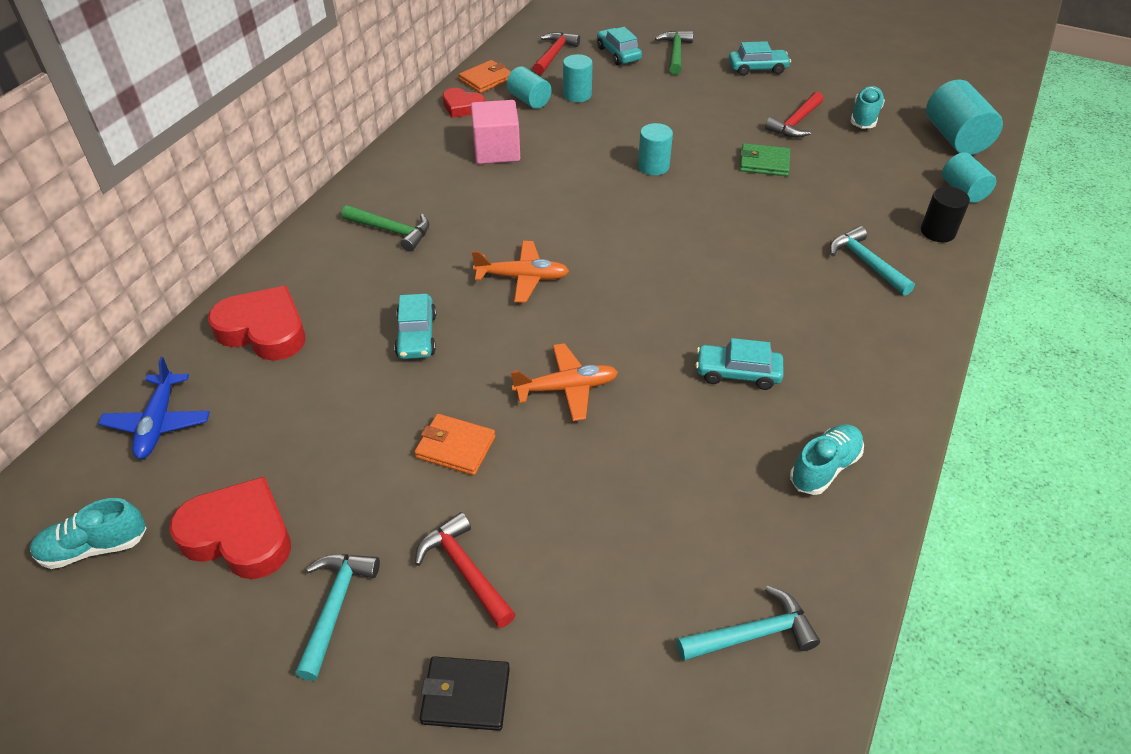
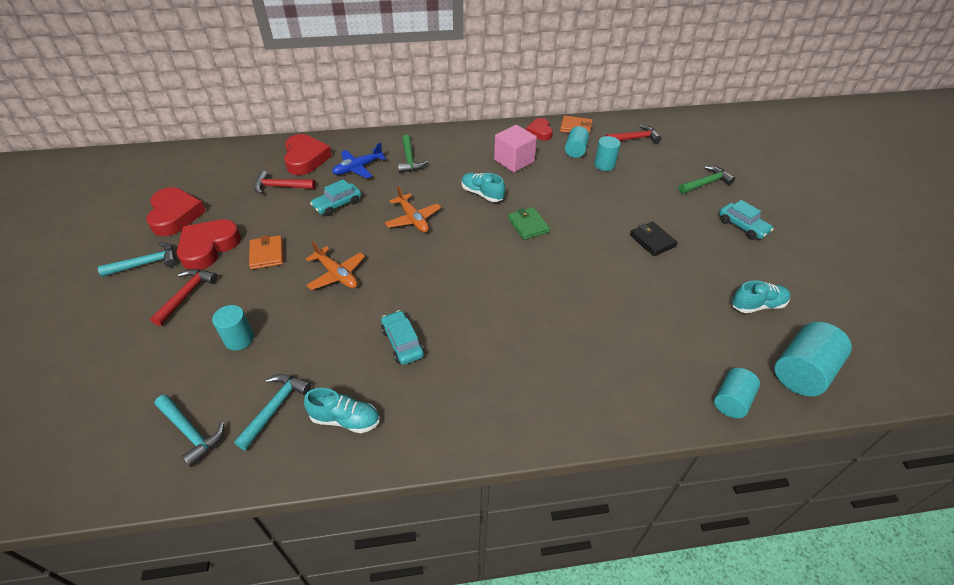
camera: 55 degrees right, 0 degrees up
turquoise shoe [30,498,146,569] -> turquoise shoe moved to [462,173,505,202]
blue plane [98,357,210,459] -> blue plane moved to [332,143,386,179]
black wallet [420,656,510,731] -> black wallet moved to [630,221,678,256]
turquoise car [597,27,642,65] -> none
turquoise cylinder [638,123,673,175] -> turquoise cylinder moved to [212,305,254,350]
green wallet [740,143,790,176] -> green wallet moved to [508,207,550,240]
red hammer [765,92,824,138] -> red hammer moved to [254,171,315,194]
turquoise hammer [830,226,915,296] -> turquoise hammer moved to [234,374,311,450]
black cylinder [921,186,970,242] -> none
none -> red heart [177,219,241,270]

